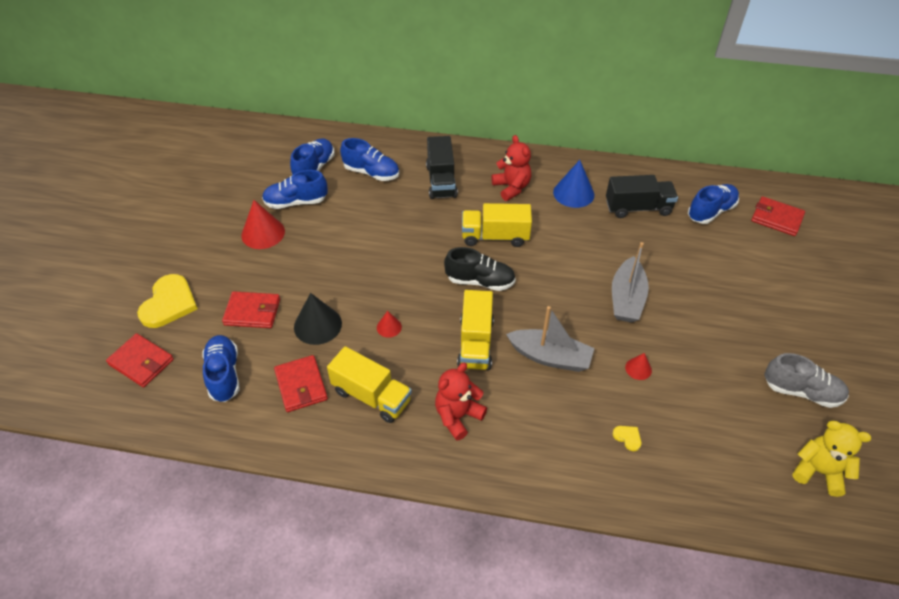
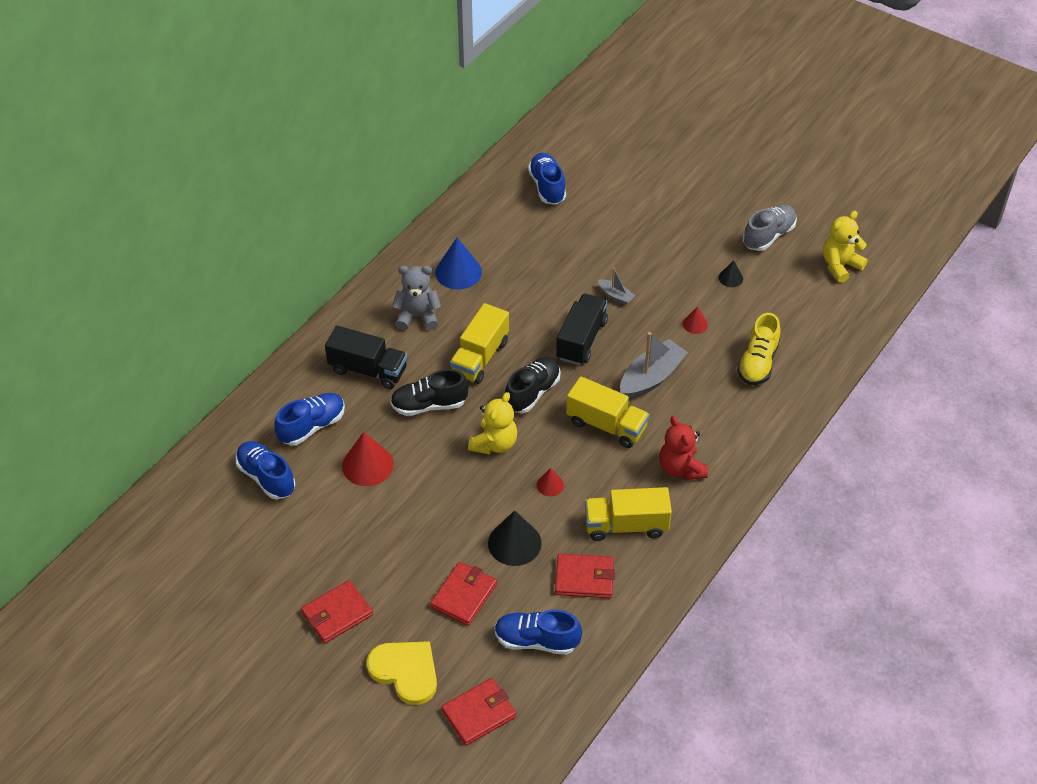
camera: 65 degrees left, 0 degrees up
red cone [241,200,285,249] -> red cone moved to [342,432,394,486]
blue shoe [262,170,328,209] -> none
yellow truck [327,346,412,423] -> yellow truck turned 150 degrees counterclockwise [585,487,672,541]
red teddy bear [491,135,531,201] -> grey teddy bear [392,266,441,330]
black truck [606,175,678,218] -> black truck moved to [556,293,608,365]
grey boat [612,242,649,323] -> grey boat [598,268,636,305], size x0.51
yellow heart [613,426,641,451] -> yellow shoe [737,313,781,385]
red wallet [751,196,805,236] -> red wallet moved to [301,580,373,643]
none -> black shoe [390,369,469,416]
none -> yellow teddy bear [468,392,517,455]
none -> black cone [719,260,743,287]

